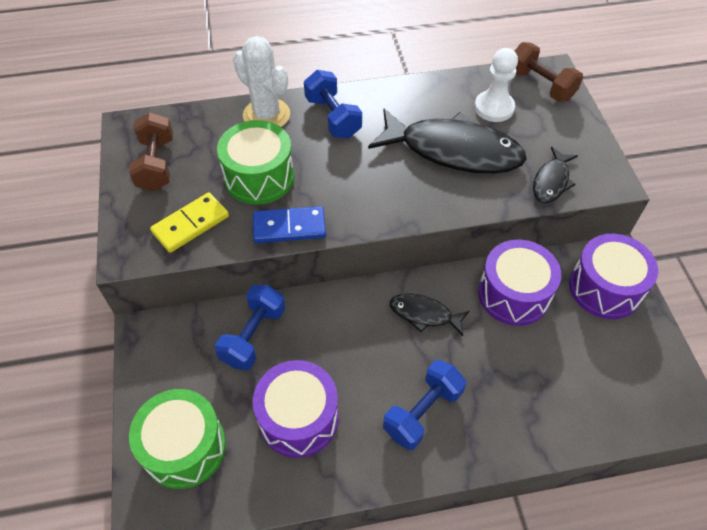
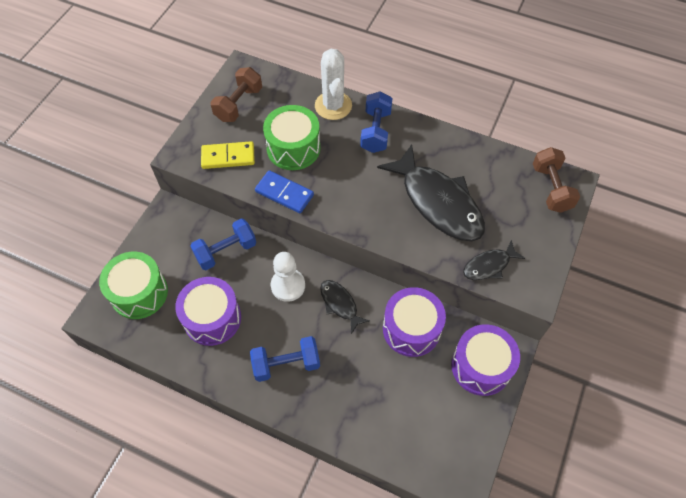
camera: 35 degrees right, 5 degrees up
white pawn [474,48,518,122] -> white pawn moved to [271,252,305,302]

